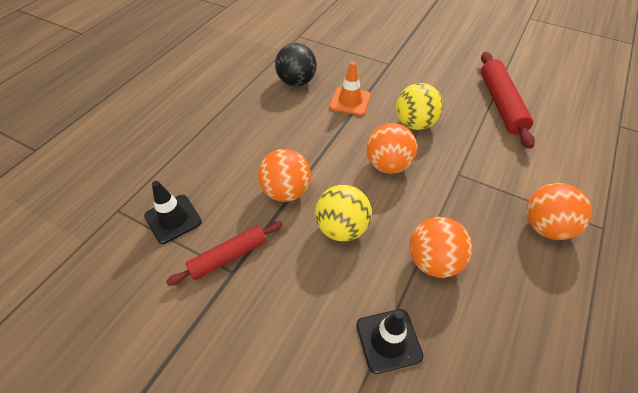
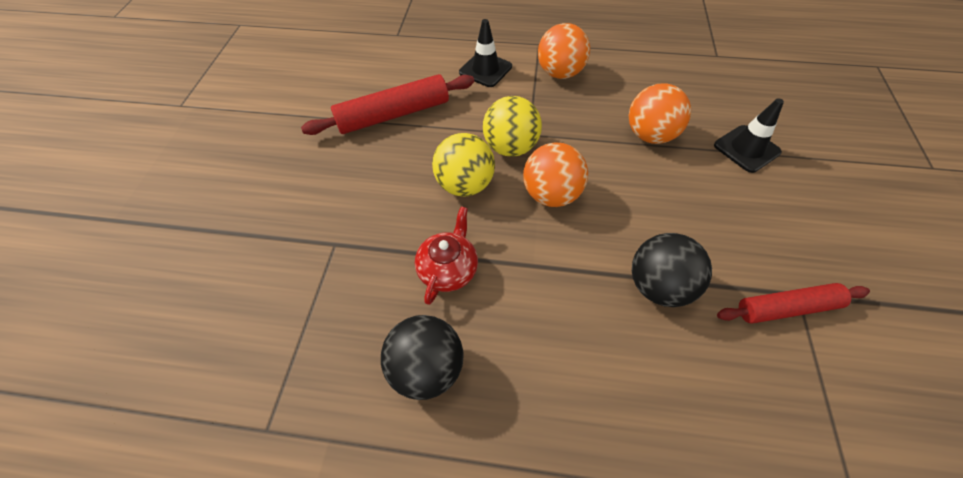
camera: 110 degrees left, 5 degrees up
black traffic cone [144,181,202,244] -> black traffic cone moved to [459,19,512,87]
red rolling pin [166,221,282,286] -> red rolling pin turned 45 degrees counterclockwise [717,283,870,324]
orange ball [258,149,311,202] -> black ball [632,233,712,307]
yellow ball [315,185,372,242] -> yellow ball moved to [483,96,542,157]
orange traffic cone [330,62,371,116] -> red teapot [415,207,478,305]

